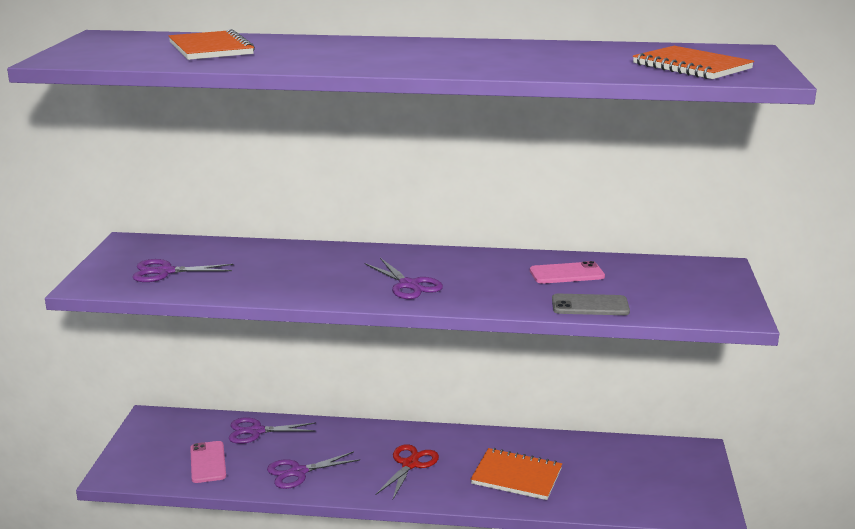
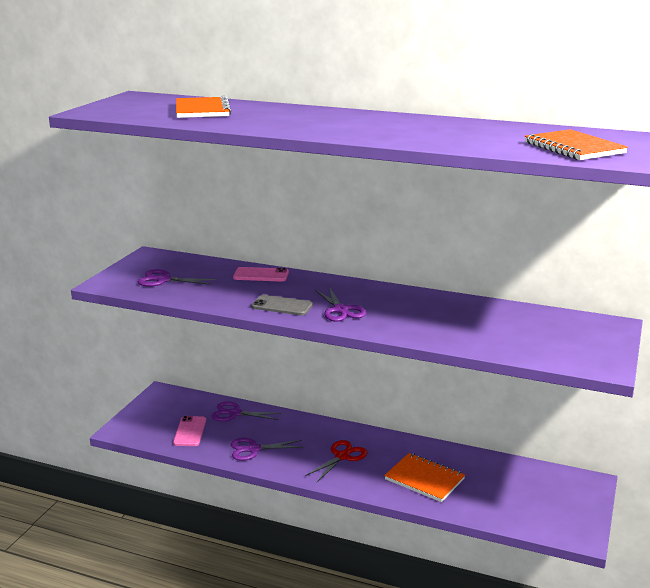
camera: 15 degrees right, 0 degrees up
pink phone [530,261,605,284] -> pink phone moved to [233,267,289,282]
grey phone [552,294,630,315] -> grey phone moved to [251,295,313,315]

